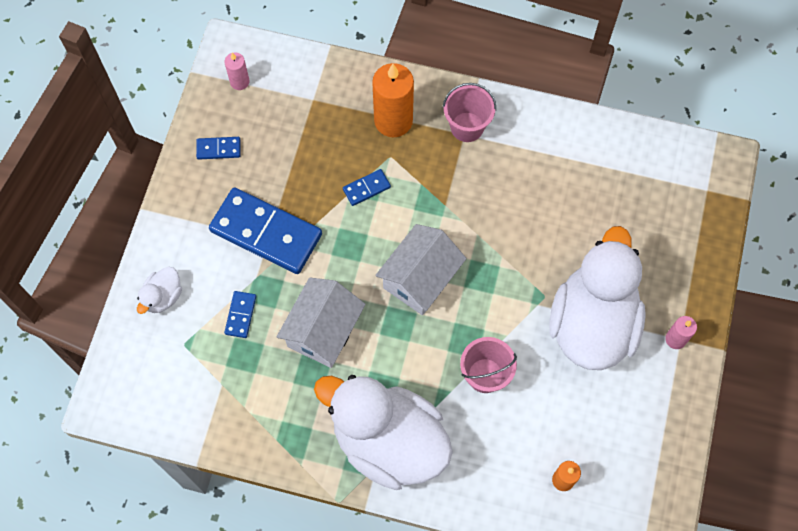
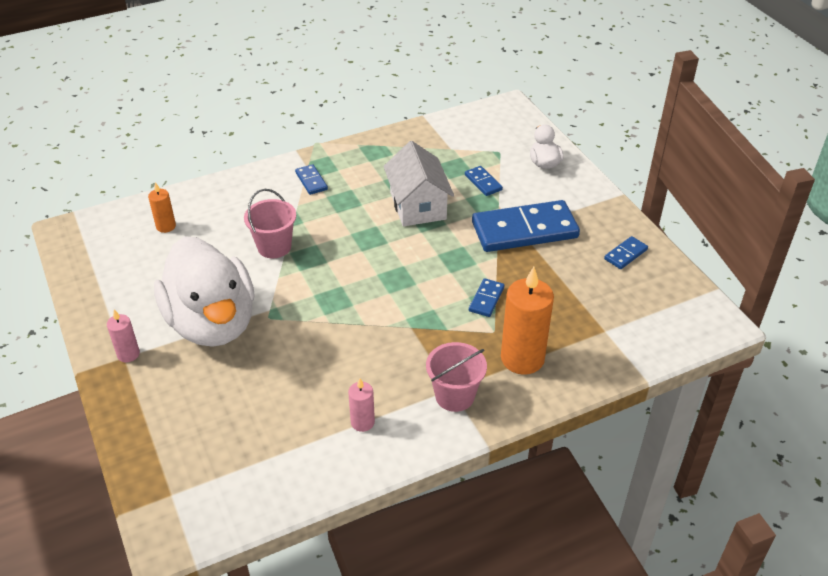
camera: 140 degrees right, 25 degrees down
pink candle [224,53,250,90] -> pink candle moved to [348,378,375,432]
white duck [314,375,453,490] -> blue domino [295,164,328,195]
white house [375,224,467,315] -> none

